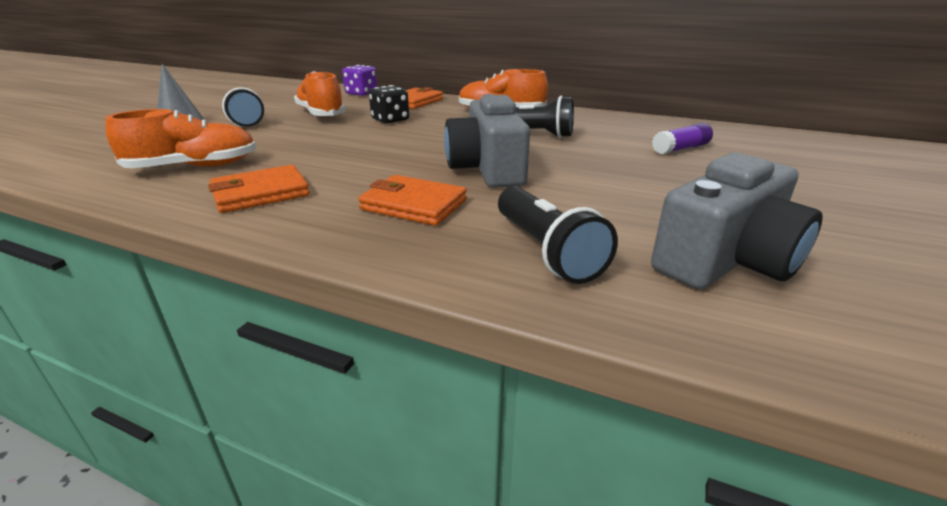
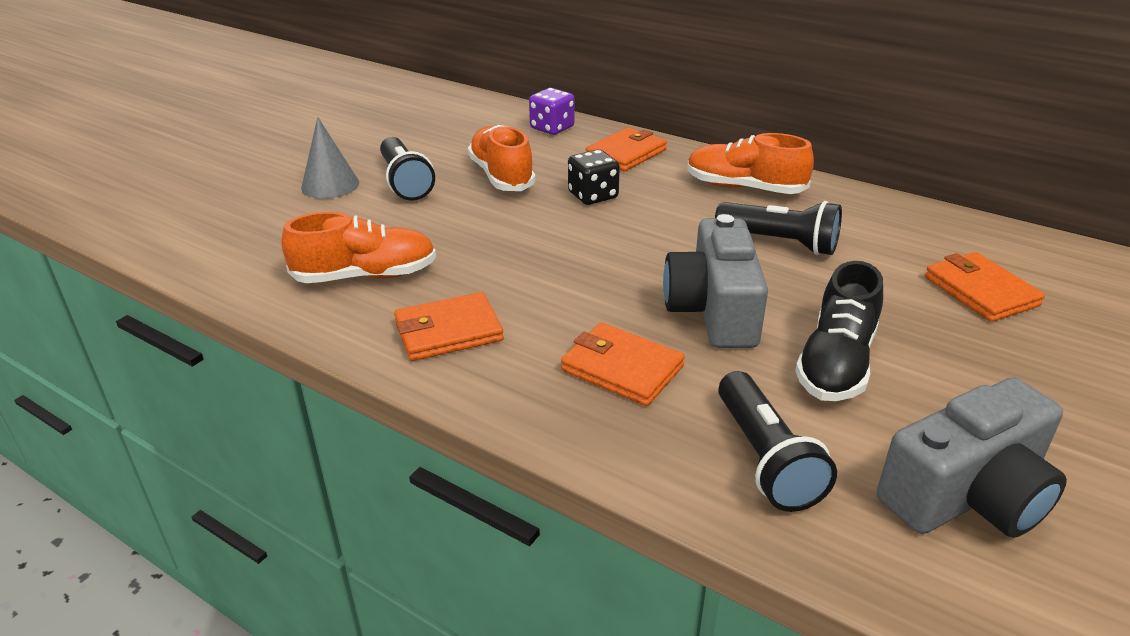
camera: 10 degrees right, 5 degrees up
purple glue stick [652,123,713,154] -> orange wallet [925,252,1045,322]
none -> black shoe [795,261,883,401]

